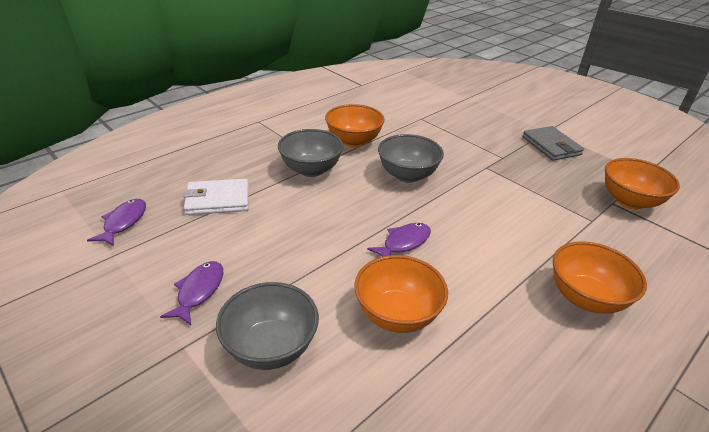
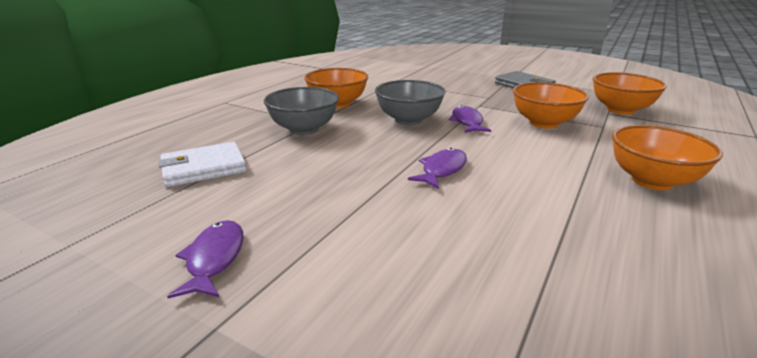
camera: 15 degrees left, 10 degrees down
purple fish [87,199,146,246] -> purple fish moved to [449,105,491,133]
grey bowl [216,282,319,370] -> none
orange bowl [354,255,448,333] -> orange bowl moved to [513,82,589,129]

